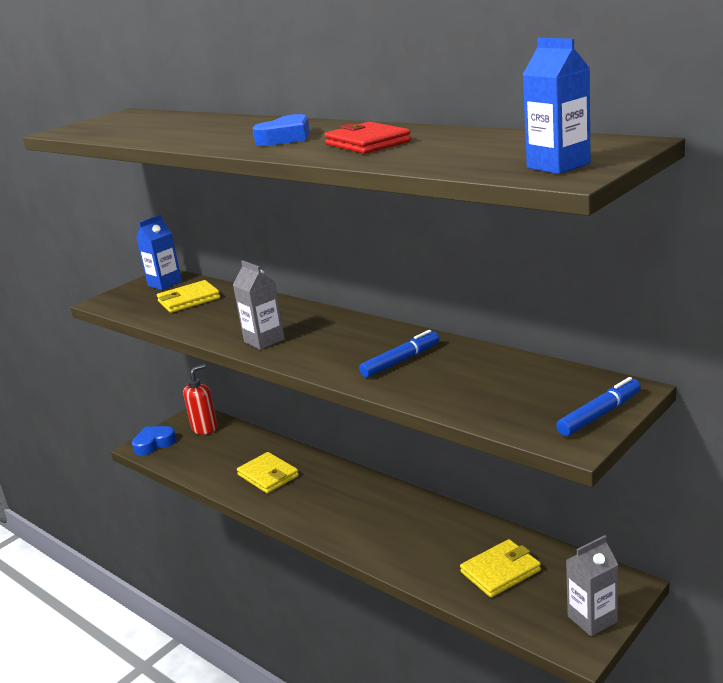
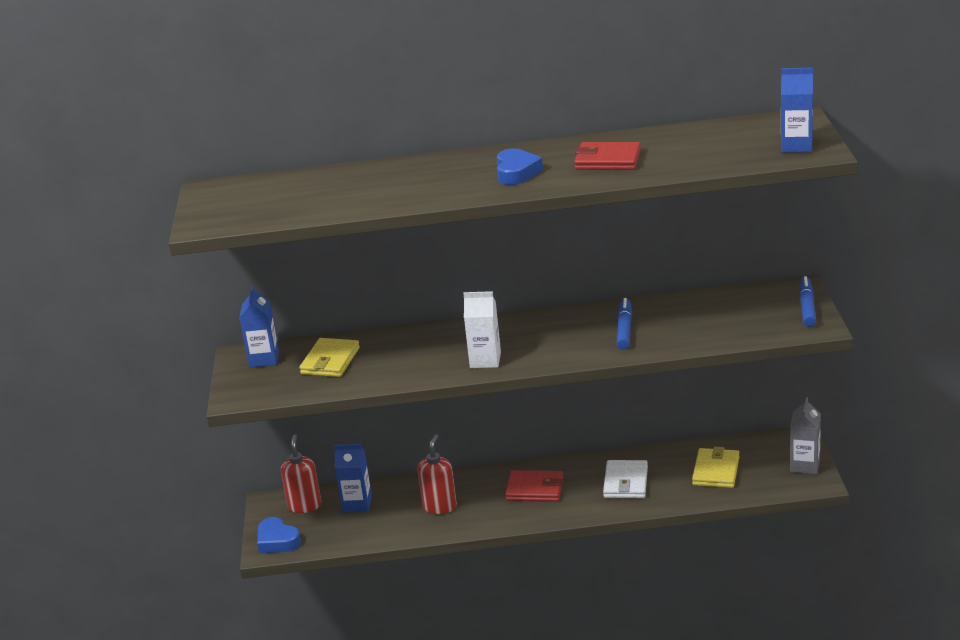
camera: 45 degrees left, 5 degrees up
blue heart [132,426,177,456] -> blue heart turned 60 degrees counterclockwise [257,517,301,553]
grey carton [233,260,285,350] -> white carton [463,291,501,368]
yellow wallet [237,452,299,493] -> red soap dispenser [418,434,457,514]
none -> blue carton [334,444,372,512]
none -> red wallet [505,470,563,502]
none -> white wallet [603,460,648,498]

